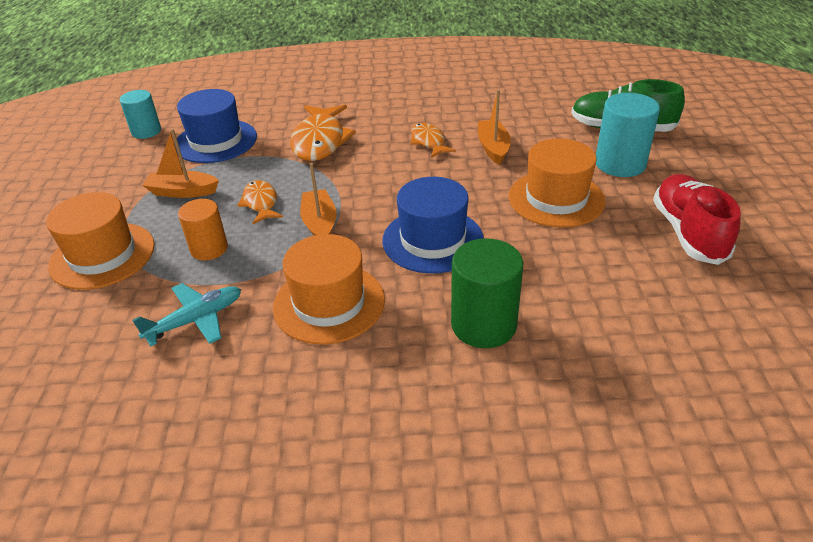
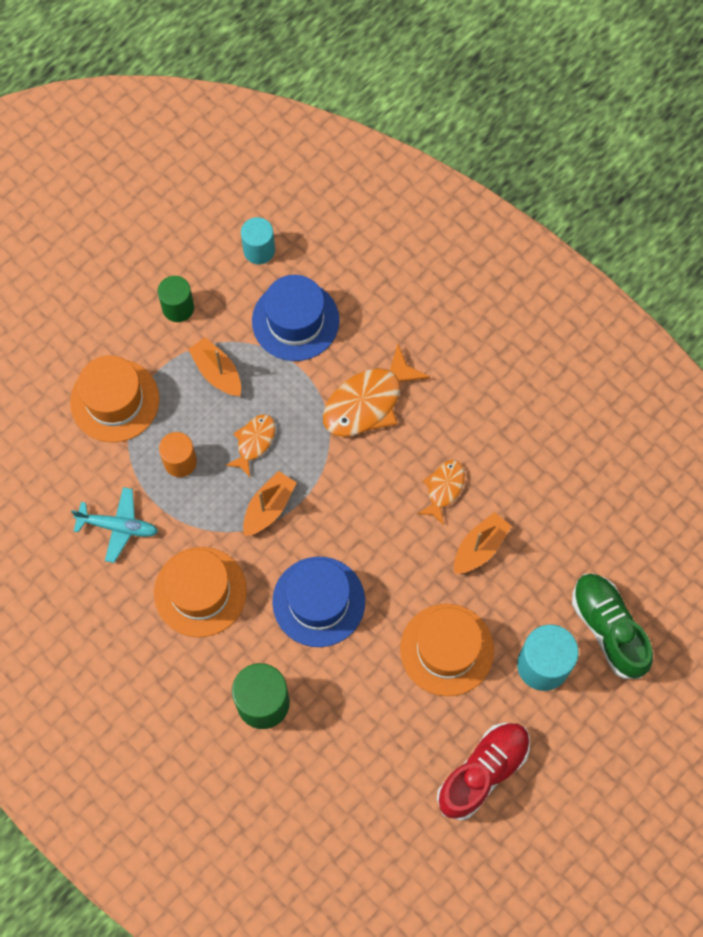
camera: 45 degrees right, 30 degrees up
none -> green cylinder [158,276,194,322]

